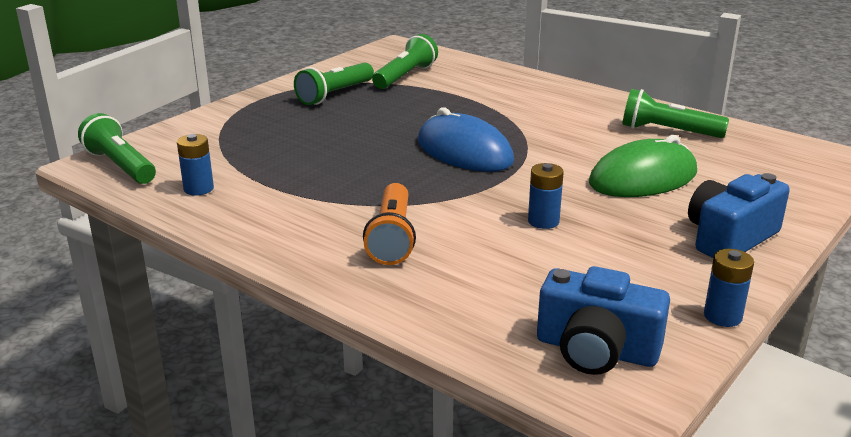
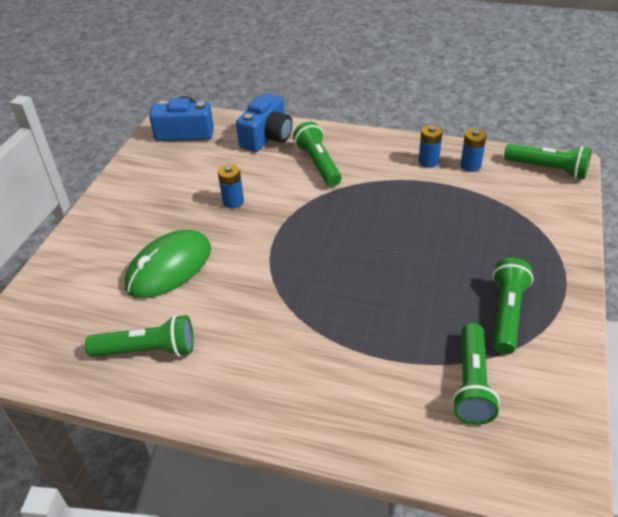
camera: 160 degrees right, 15 degrees up
orange flashlight [363,183,416,265] -> green flashlight [293,122,342,187]
blue mouse [418,108,514,172] -> none
blue camera [688,173,790,258] -> blue camera moved to [236,93,292,152]
blue battery [704,249,754,327] -> blue battery moved to [419,125,443,168]

